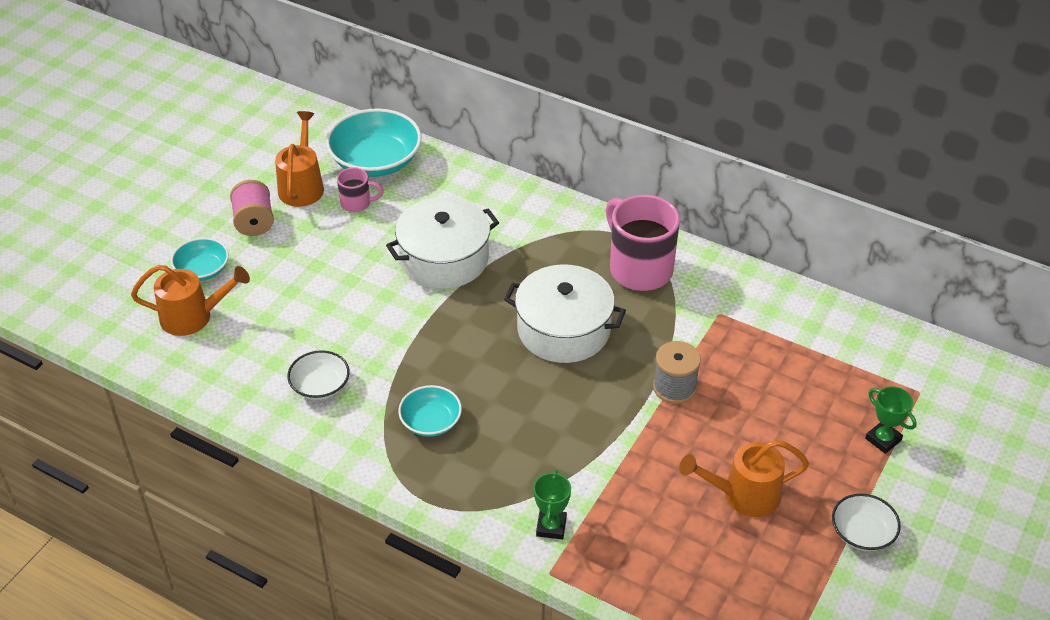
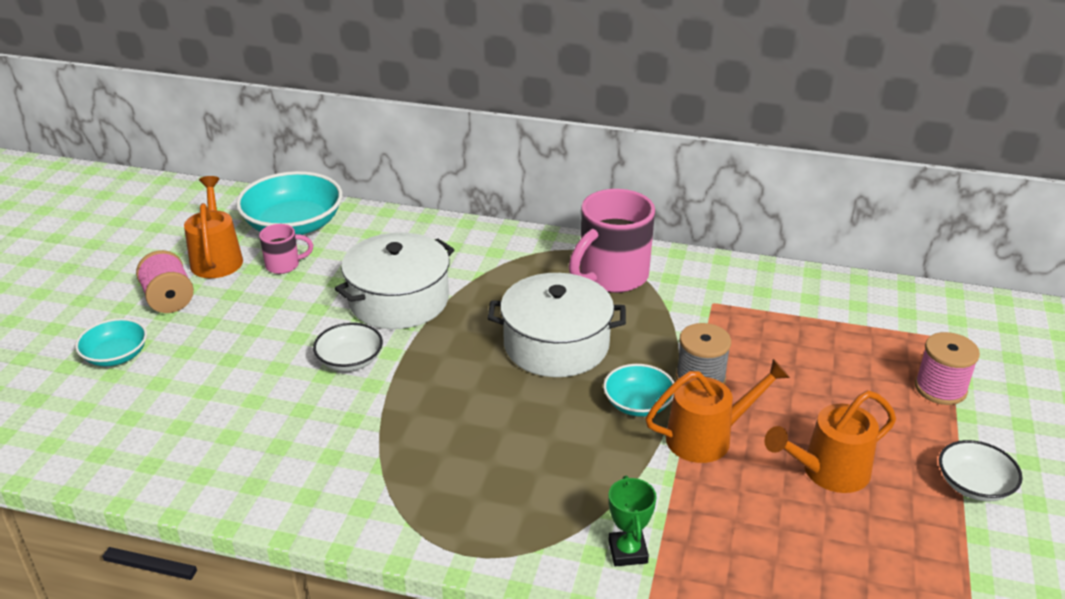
camera: 15 degrees left, 10 degrees down
orange watering can [131,265,250,336] -> orange watering can moved to [645,359,790,463]
white bowl [287,350,350,400] -> white bowl moved to [313,323,383,371]
turquoise bowl [398,385,462,437] -> turquoise bowl moved to [603,364,674,417]
pink mug [606,195,680,291] -> pink mug turned 90 degrees counterclockwise [569,189,655,293]
green trophy [865,386,917,454] -> pink spool [915,332,980,405]

